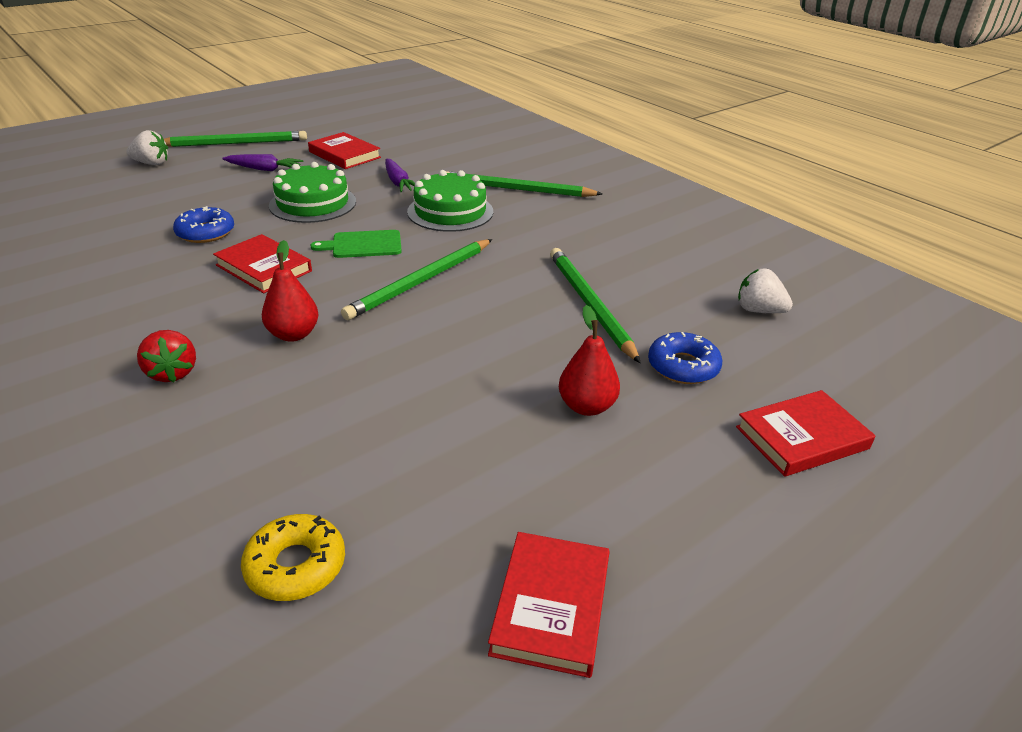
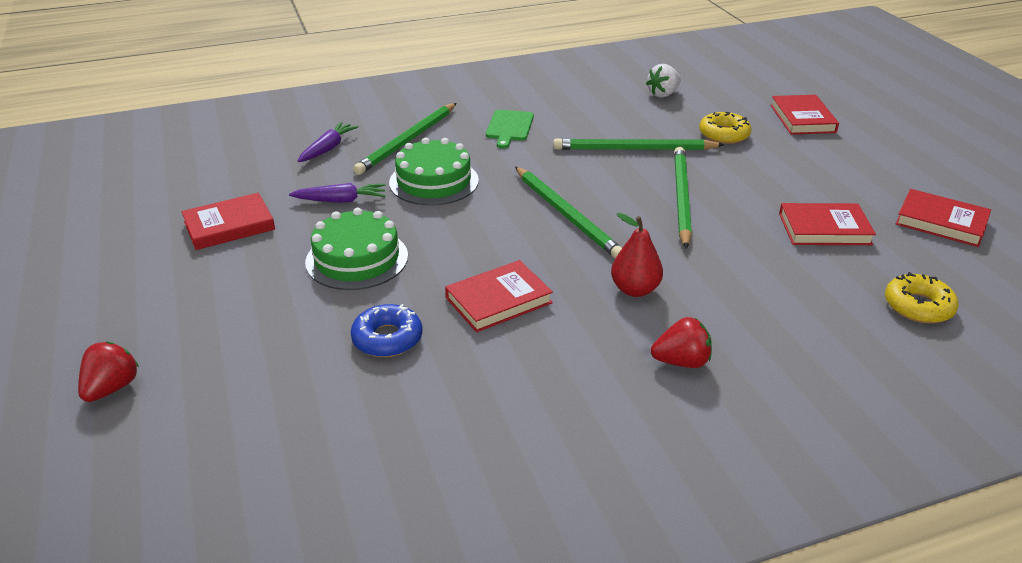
camera: 70 degrees left, 0 degrees up
white strawberry [126,130,168,165] -> red strawberry [78,341,139,402]
green pencil [164,131,307,147] -> green pencil moved to [674,147,692,249]
purple carrot [222,154,303,171] -> purple carrot moved to [298,122,359,162]
green cutting board [310,230,402,258] -> green cutting board moved to [486,110,534,149]
red pear [559,305,620,416] -> none
blue donut [648,332,722,384] -> yellow donut [699,112,751,144]
none -> red book [779,203,876,245]

